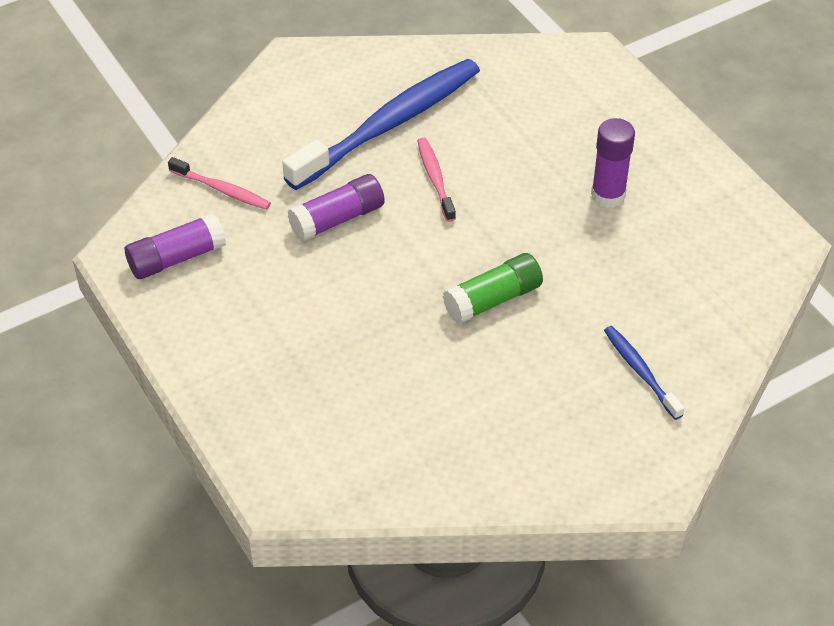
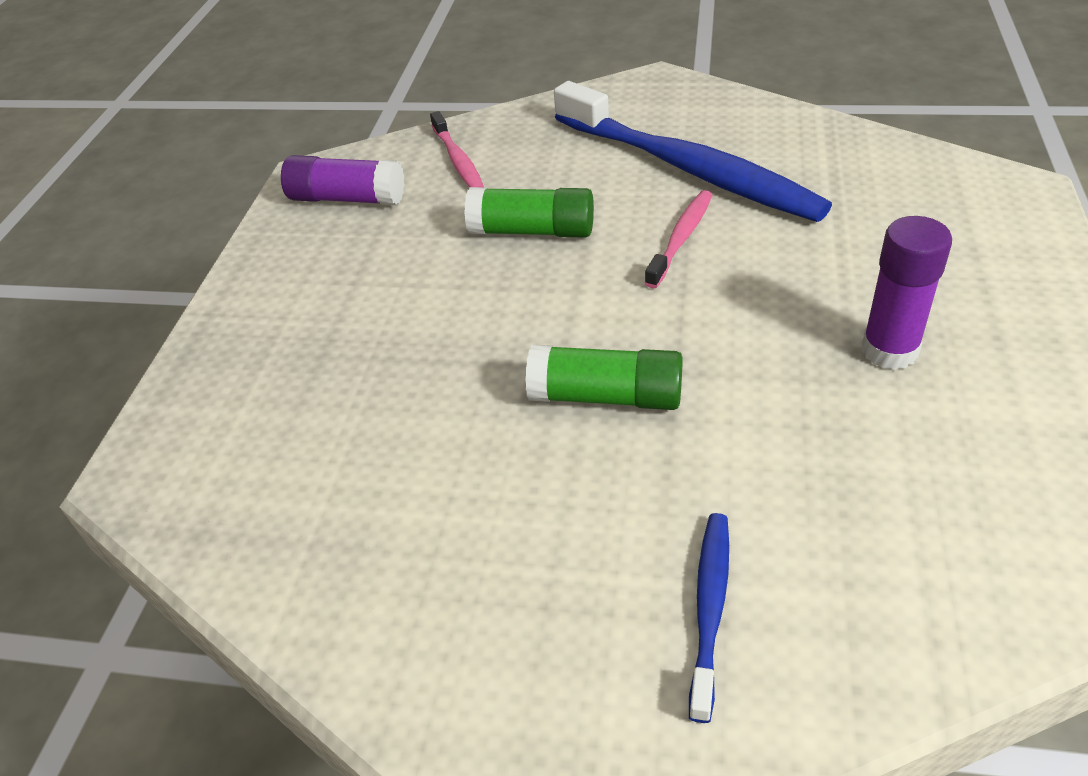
camera: 45 degrees right, 5 degrees down
blue toothbrush [282,59,480,190] -> blue toothbrush turned 45 degrees clockwise [554,81,832,222]
purple glue stick [287,174,385,241] -> green glue stick [464,187,594,238]

